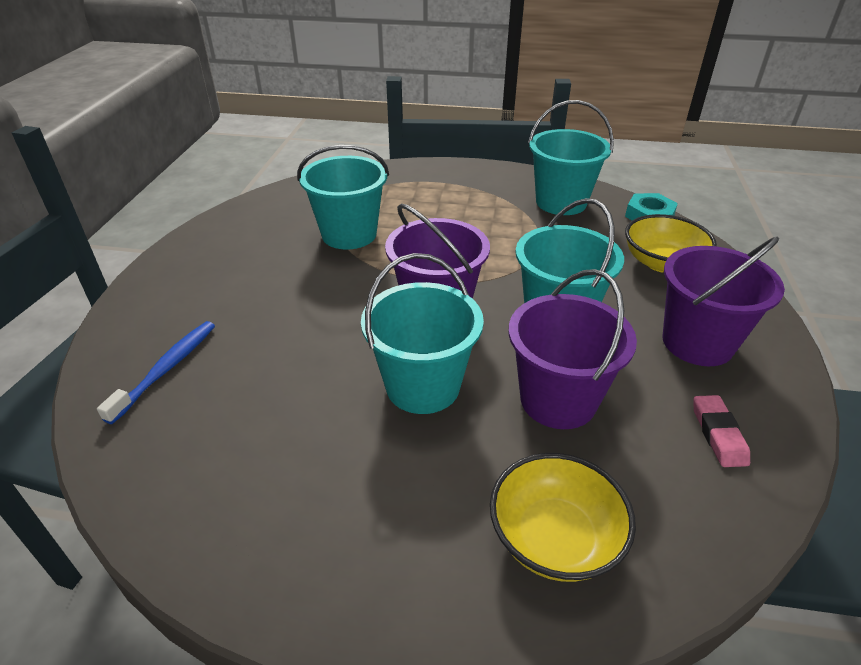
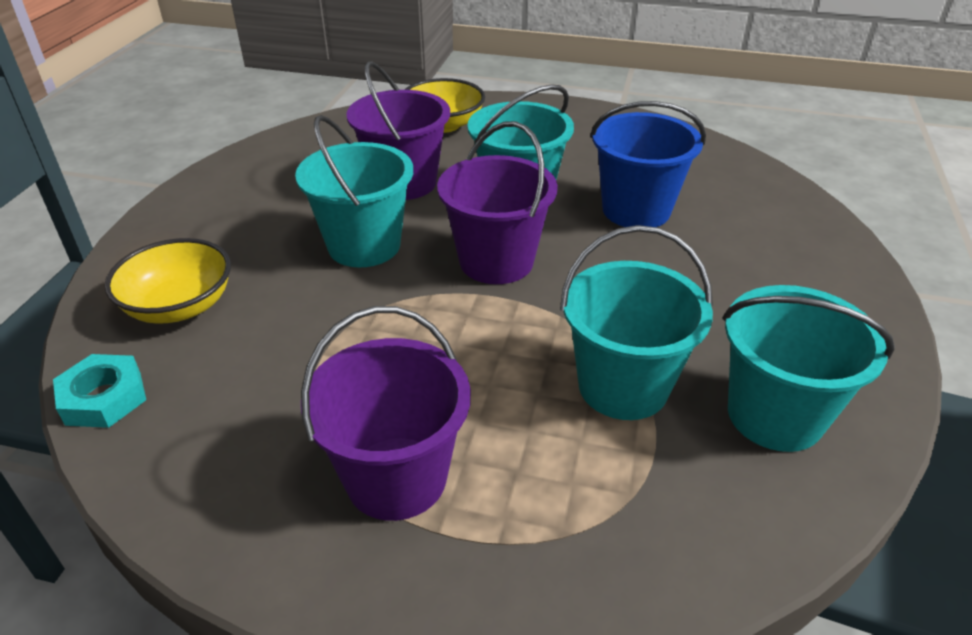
camera: 175 degrees left, 0 degrees up
blue toothbrush [97,321,215,424] -> none
turquoise bucket [528,100,614,215] -> turquoise bucket moved to [722,285,895,452]
purple bucket [662,237,785,366] -> purple bucket moved to [301,306,471,521]
pink eraser [694,395,750,467] -> none
none -> blue bucket [590,101,706,227]

